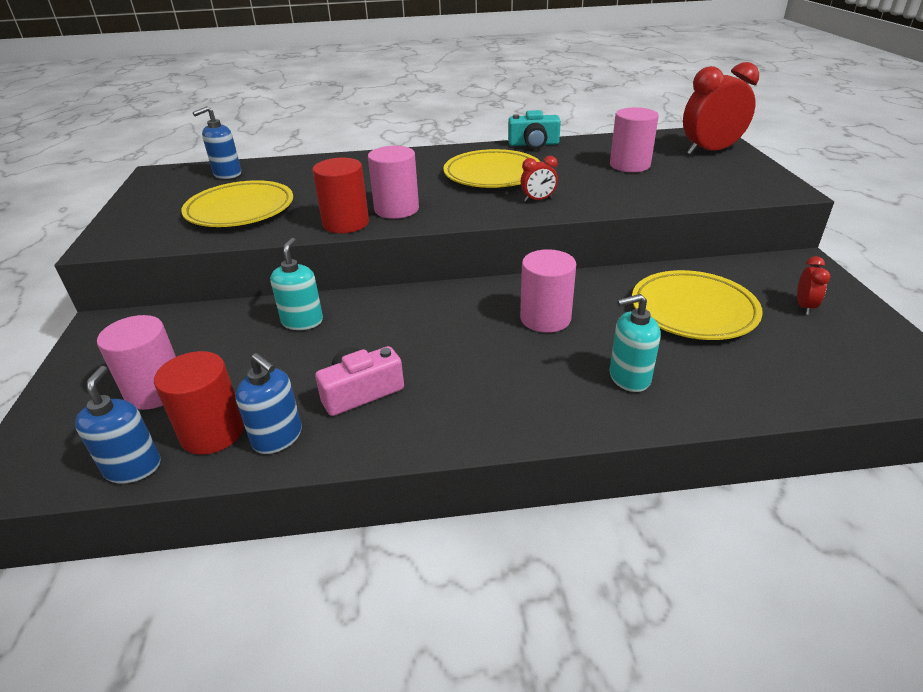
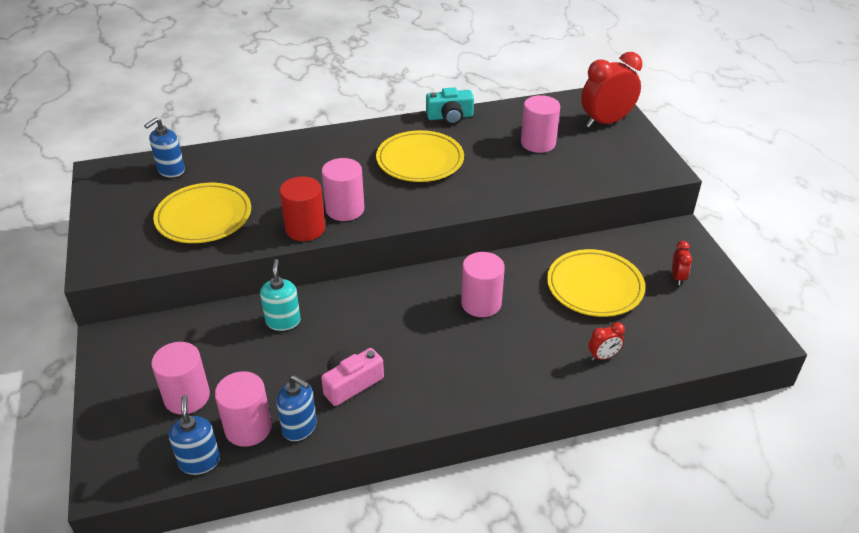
camera: 10 degrees left, 5 degrees up
red cylinder [154,351,244,455] -> pink cylinder [215,371,272,447]
red clock [520,156,558,202] -> red clock moved to [588,322,625,361]
turquoise soap dispenser [609,294,660,392] -> none

